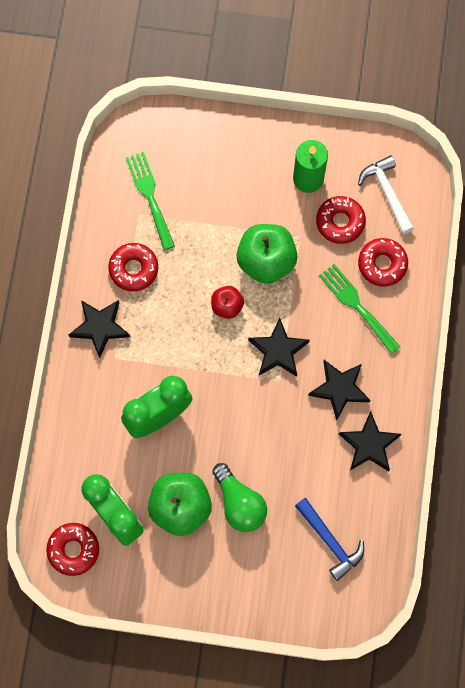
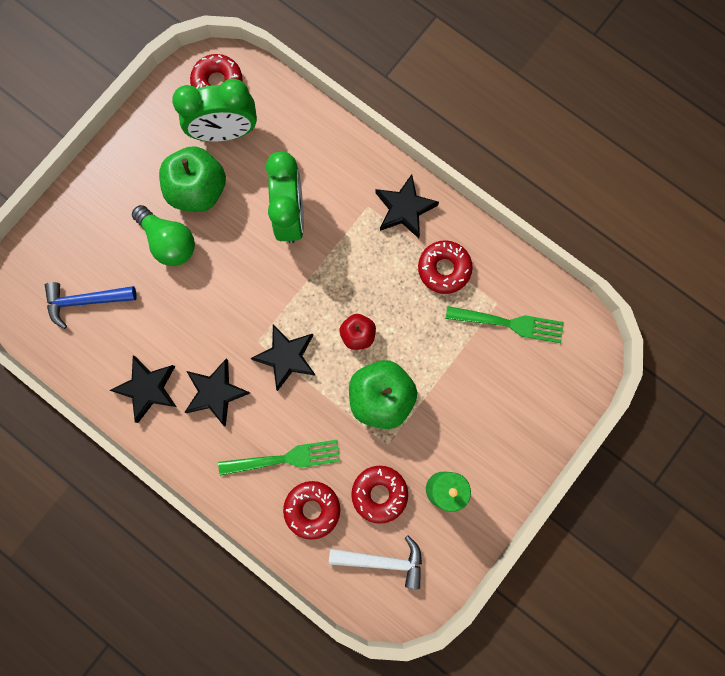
camera: 120 degrees right, 5 degrees up
green light bulb [212,463,267,532] -> green light bulb turned 135 degrees counterclockwise [132,205,195,266]

